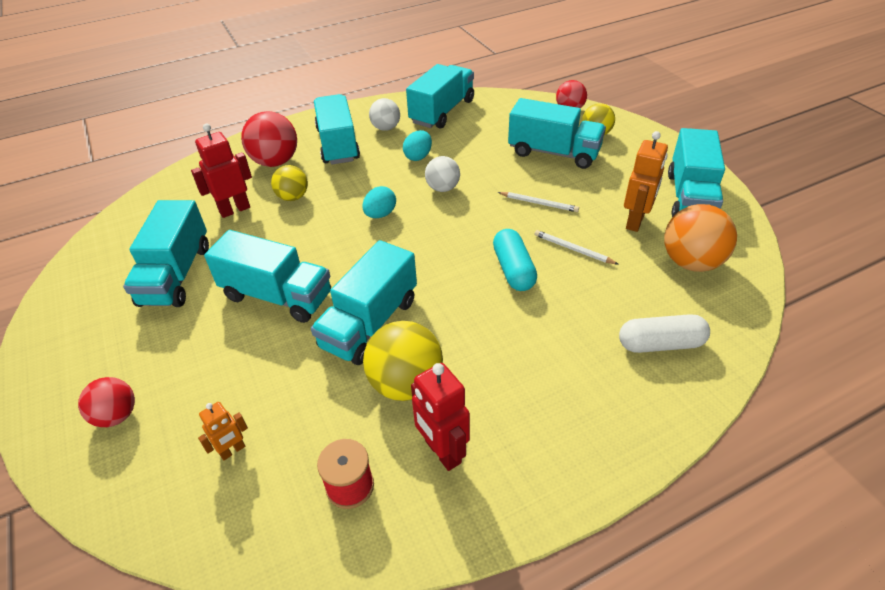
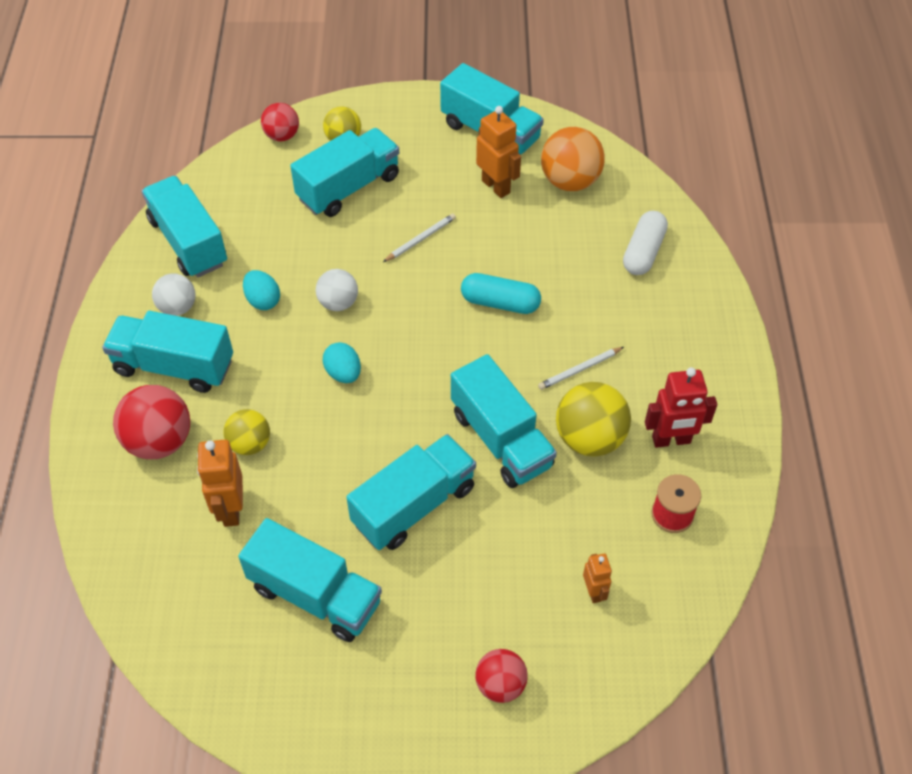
camera: 65 degrees left, 10 degrees up
red robot [191,124,252,218] -> orange robot [197,440,243,527]
white pencil [534,230,619,265] -> white pencil moved to [538,347,624,390]

